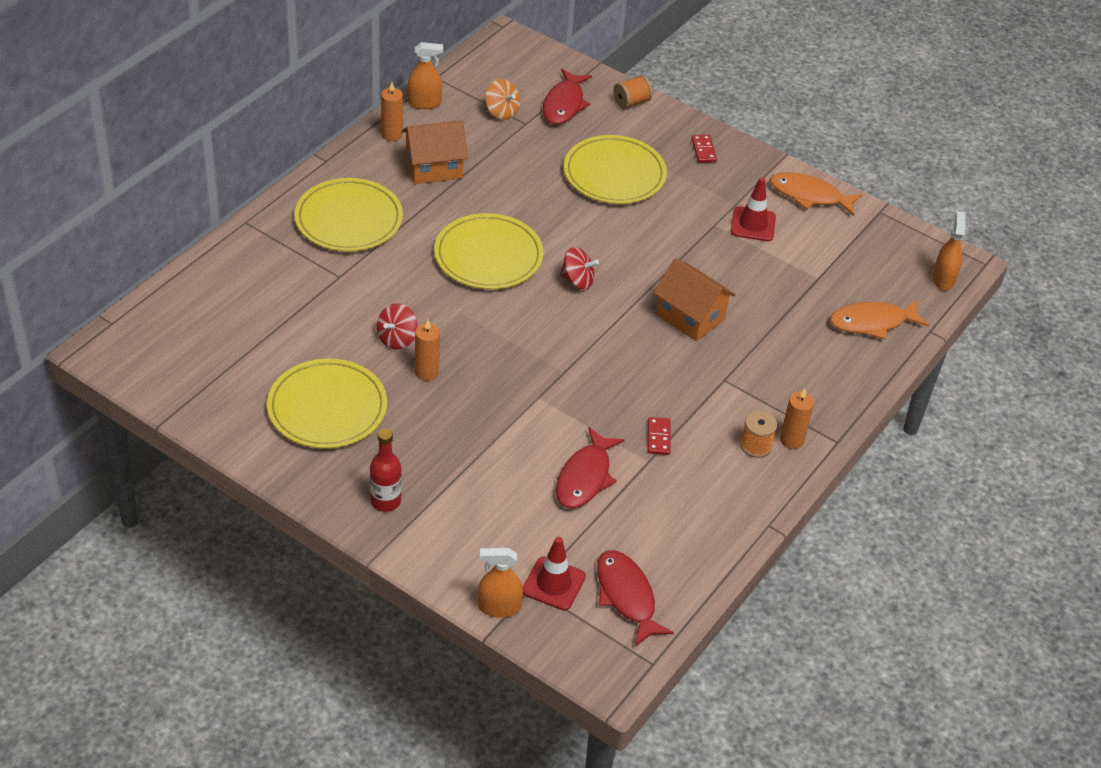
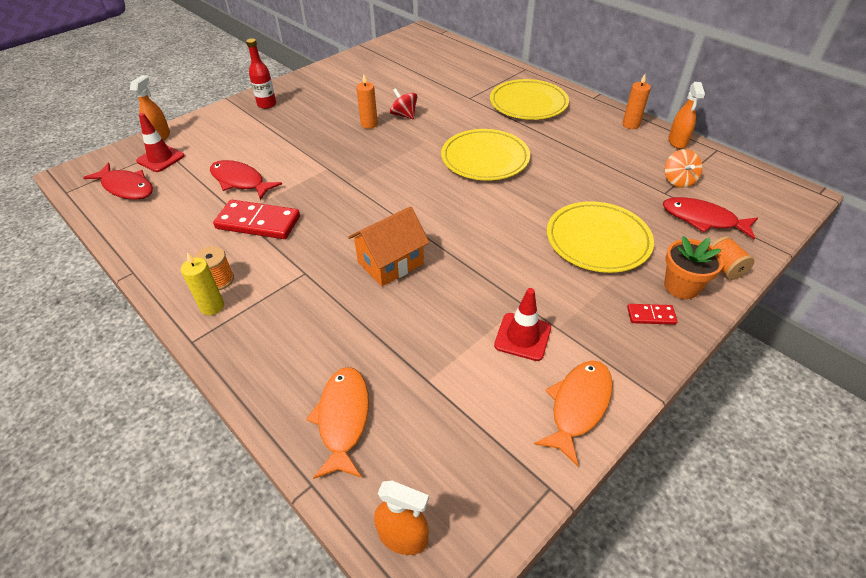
camera: 105 degrees right, 0 degrees up
yellow plate [267,359,387,449] -> none
orange house [402,120,468,184] -> none
orange spinning top [485,79,520,120] -> orange spinning top turned 60 degrees counterclockwise [665,149,703,188]
red spinning top [560,247,599,290] -> none
red fish [597,550,674,647] -> red fish turned 45 degrees clockwise [83,163,153,200]
red domino [647,417,671,455] -> red domino [213,200,300,239], size x2.04
orange candle [780,388,814,449] -> yellow candle [181,252,224,315]
none -> orange flower pot [664,236,724,299]

